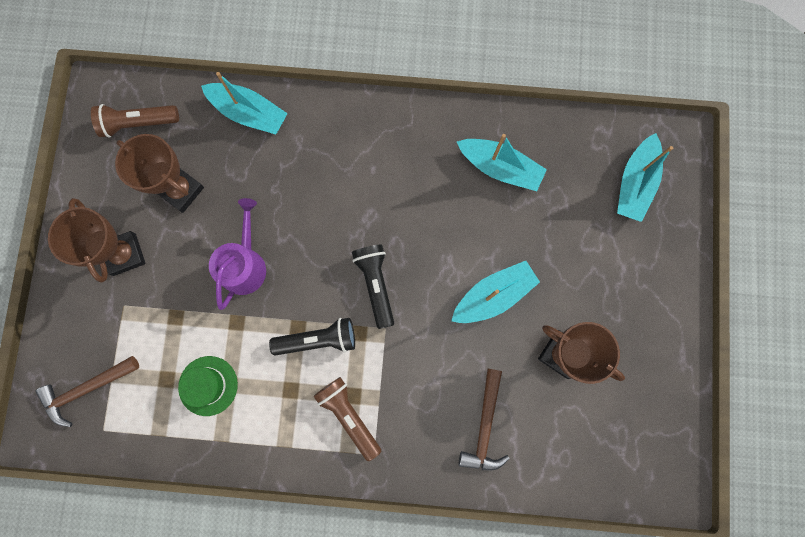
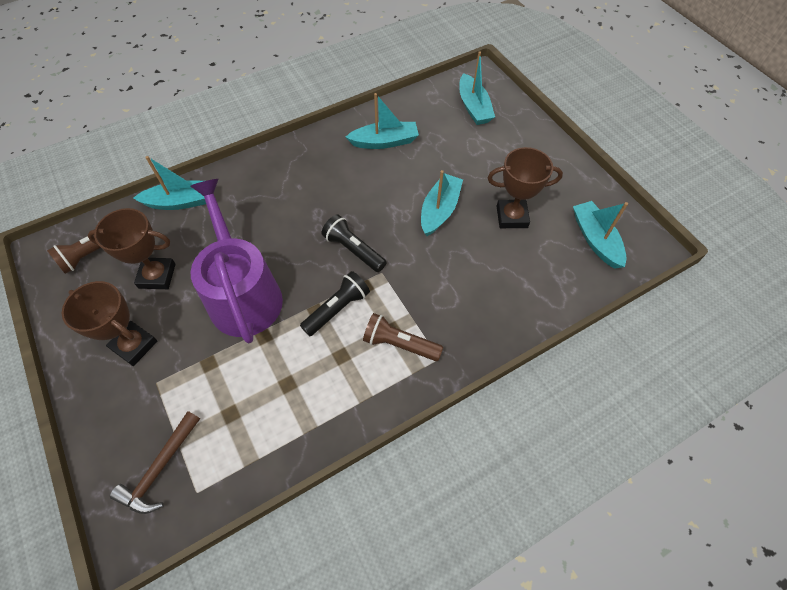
camera: 35 degrees left, 20 degrees down
green hat [178,356,238,416] -> none
purple watering can [209,198,266,310] -> purple watering can [190,179,283,343], size x1.70
brown hammer [459,369,510,470] -> none
none -> turquoise boat [573,201,628,269]

